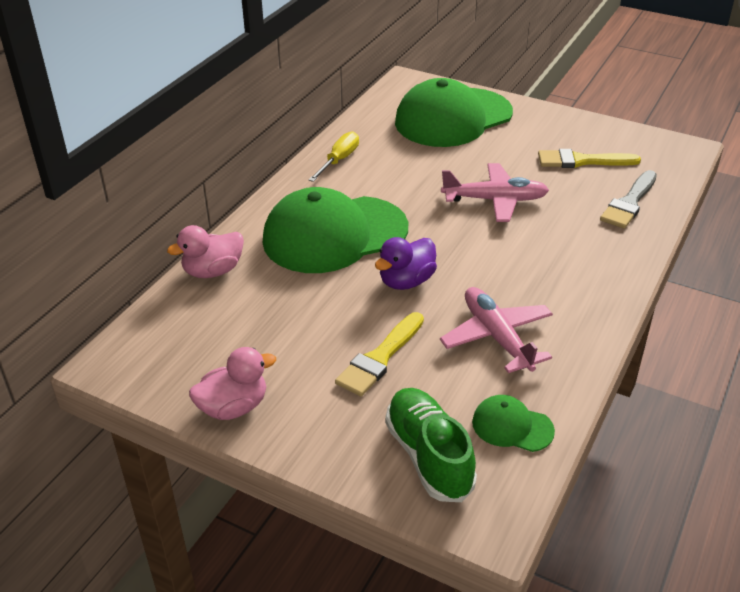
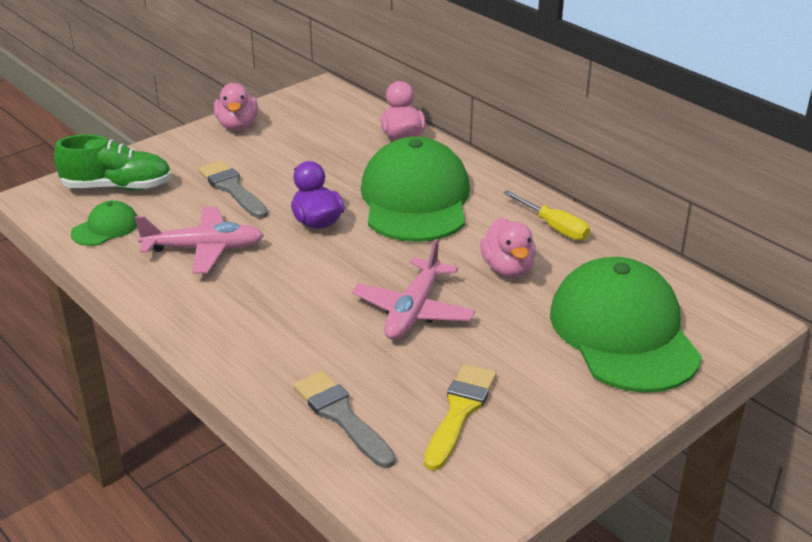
camera: 110 degrees right, 5 degrees down
yellow brush [335,312,424,397] -> grey brush [198,161,268,218]
none -> pink duck [480,218,536,277]

